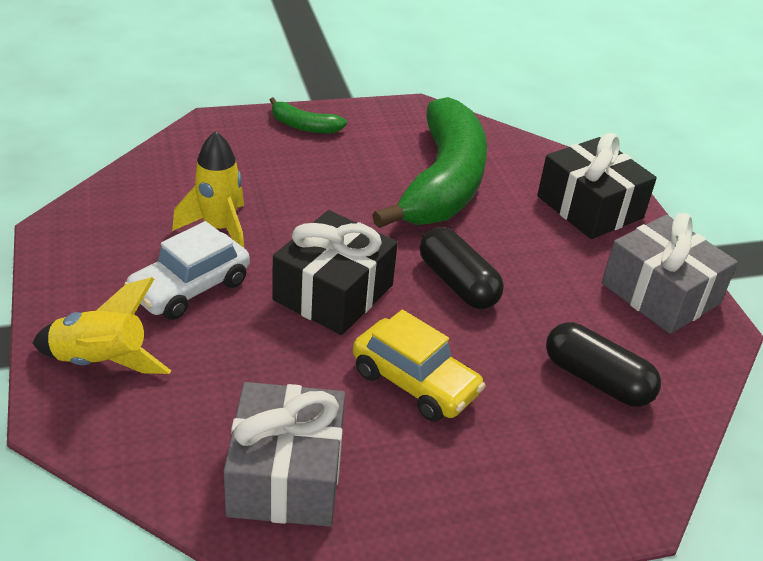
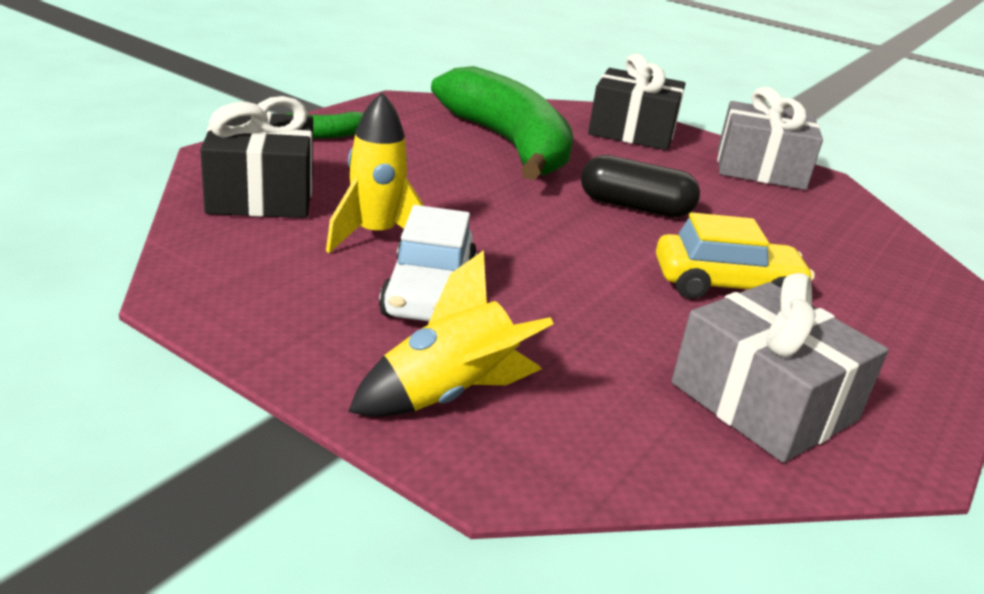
camera: 40 degrees left, 10 degrees down
black gift [272,210,398,335] -> black gift moved to [200,96,313,218]
black capsule [546,322,661,407] -> none

